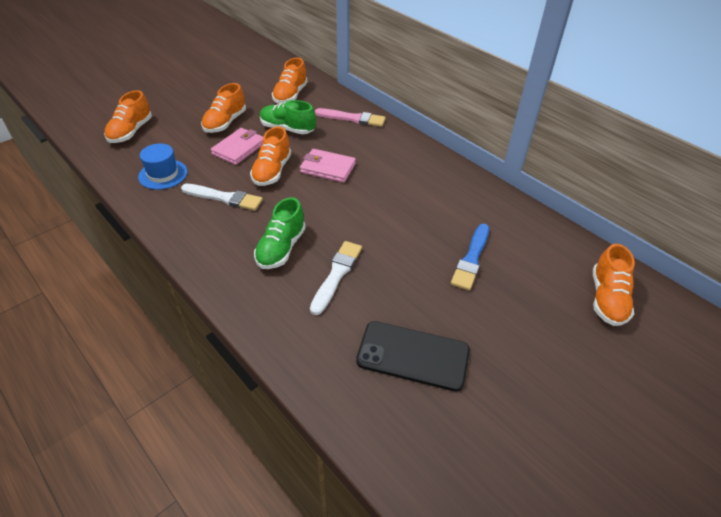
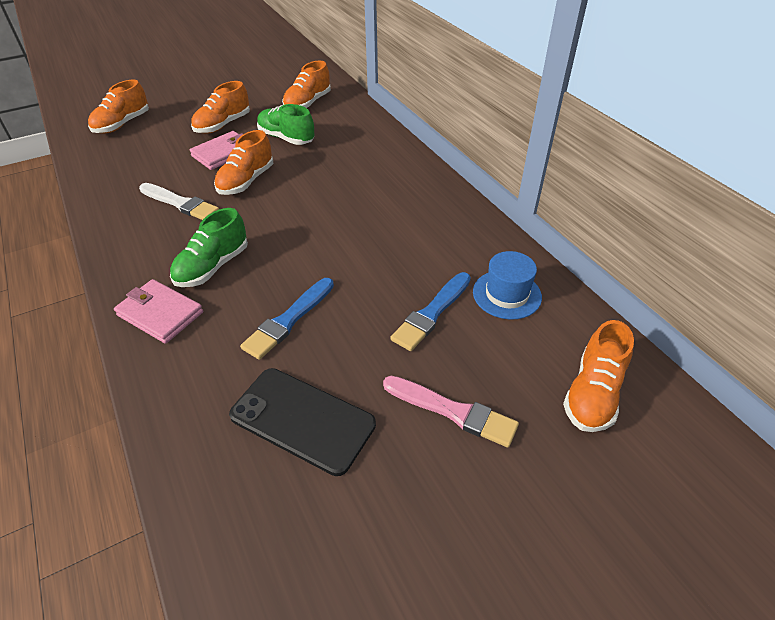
camera: 15 degrees right, 0 degrees up
blue hat [138,144,187,190] -> blue hat moved to [473,251,542,319]
pink wallet [300,149,356,183] -> pink wallet moved to [114,279,203,344]
white brush [310,241,362,315] -> none
pink brush [315,108,386,127] -> pink brush moved to [383,376,519,447]
none -> blue brush [240,278,334,360]

